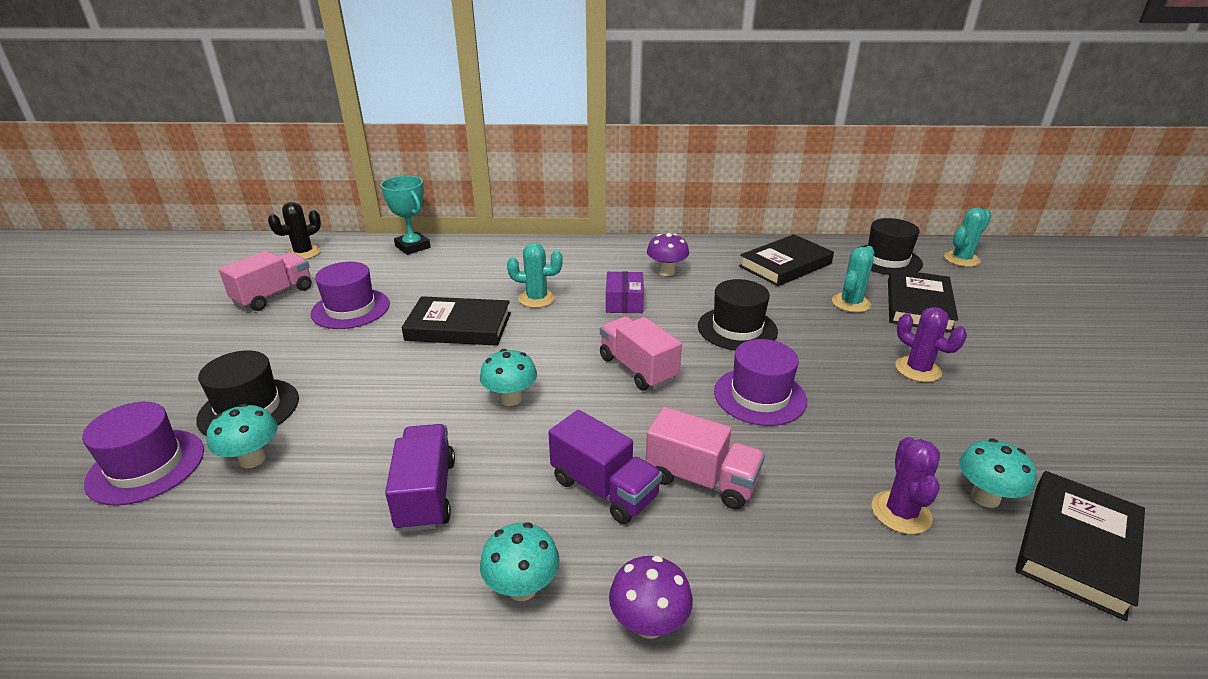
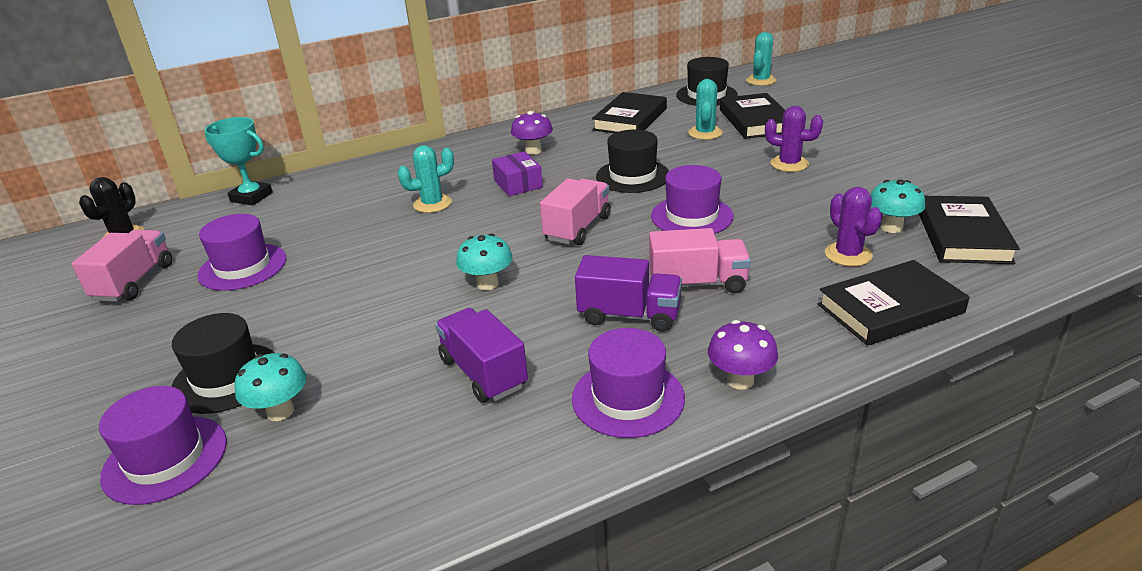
camera: 25 degrees left, 0 degrees up
black book [402,296,511,346] -> black book moved to [818,260,970,346]
turquoise mushroom [480,523,560,601] -> purple hat [572,328,685,438]
pink truck [600,316,682,391] -> pink truck turned 90 degrees clockwise [540,179,611,245]

